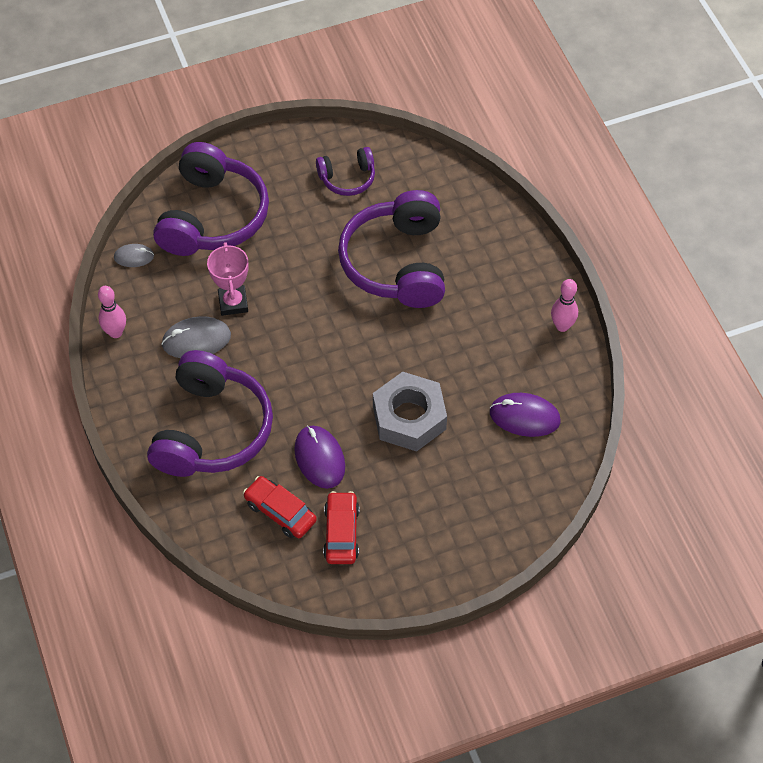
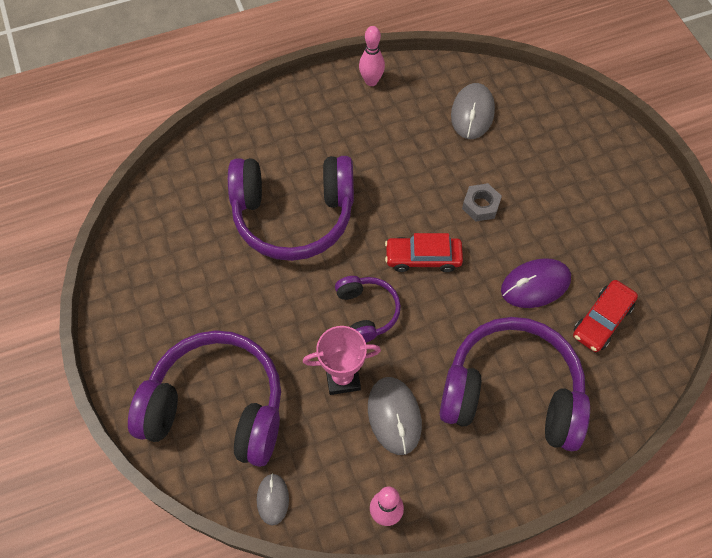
camera: 90 degrees left, 5 degrees up
purple headphones [316,147,375,196] -> purple headphones moved to [335,276,401,343]
red car [323,491,359,564] -> red car moved to [385,233,463,272]
grey nut [373,372,447,452] -> grey nut [462,183,502,222], size x0.50
purple mouse [490,393,561,437] -> grey mouse [451,83,495,139]

